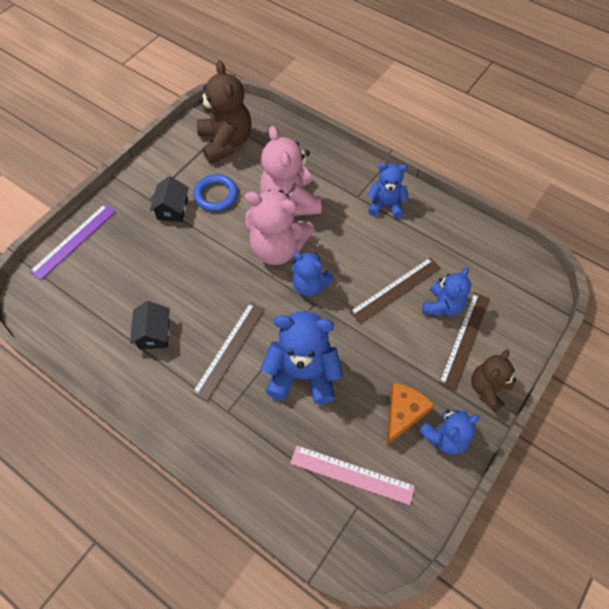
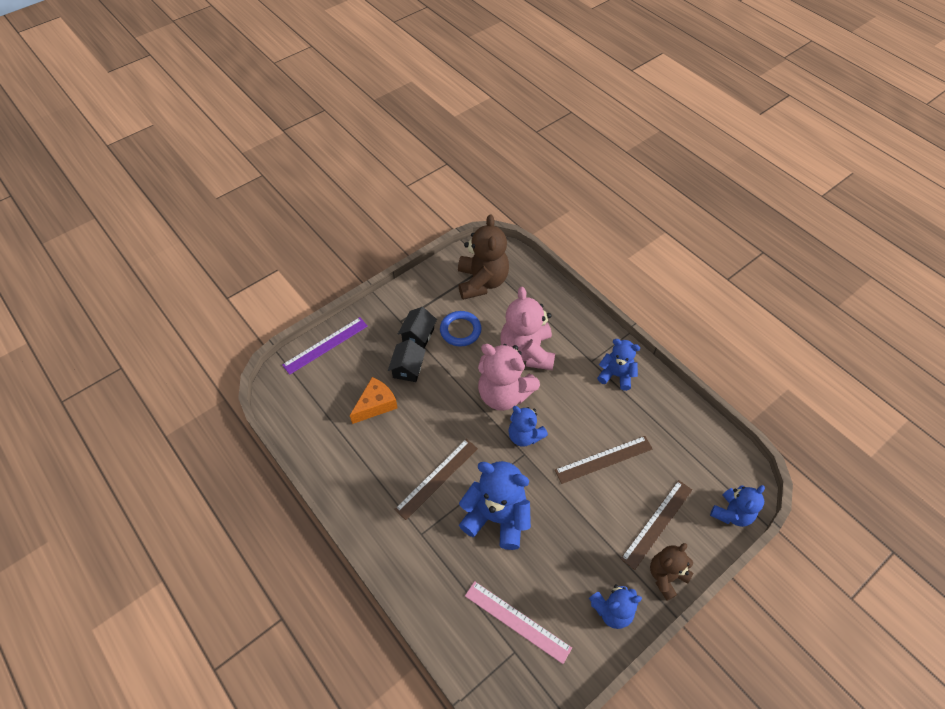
camera: 15 degrees right, 5 degrees down
black house [130,301,170,349] -> black house moved to [388,339,426,382]
orange cheese [387,383,434,445] -> orange cheese moved to [350,377,398,424]
blue teddy bear [422,267,471,317] -> blue teddy bear moved to [710,485,765,527]

